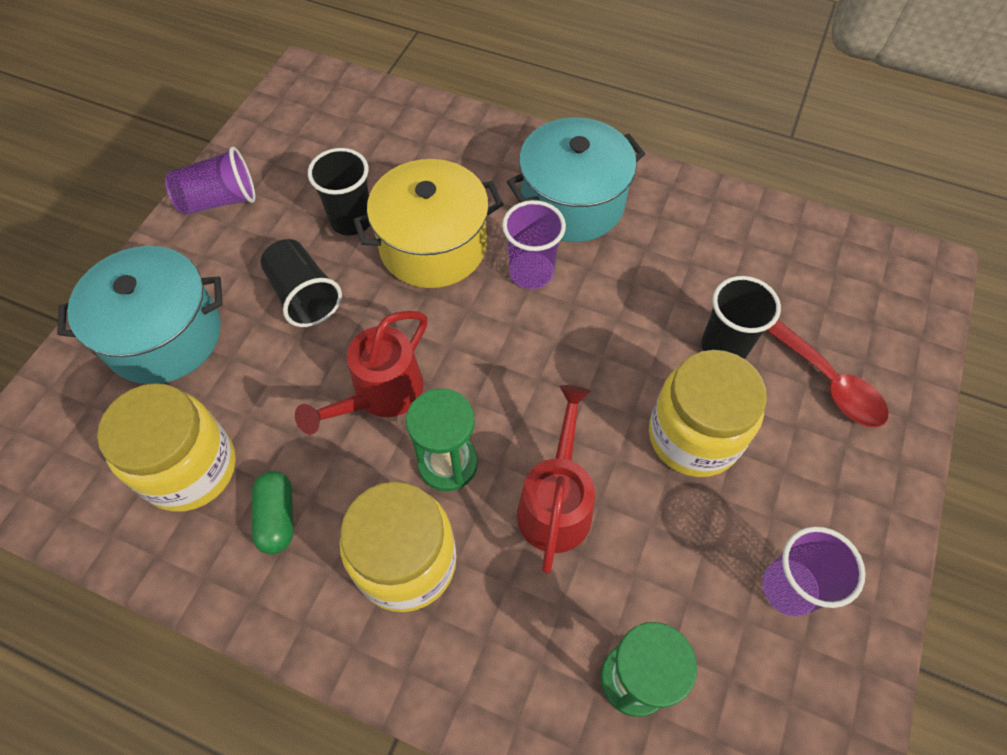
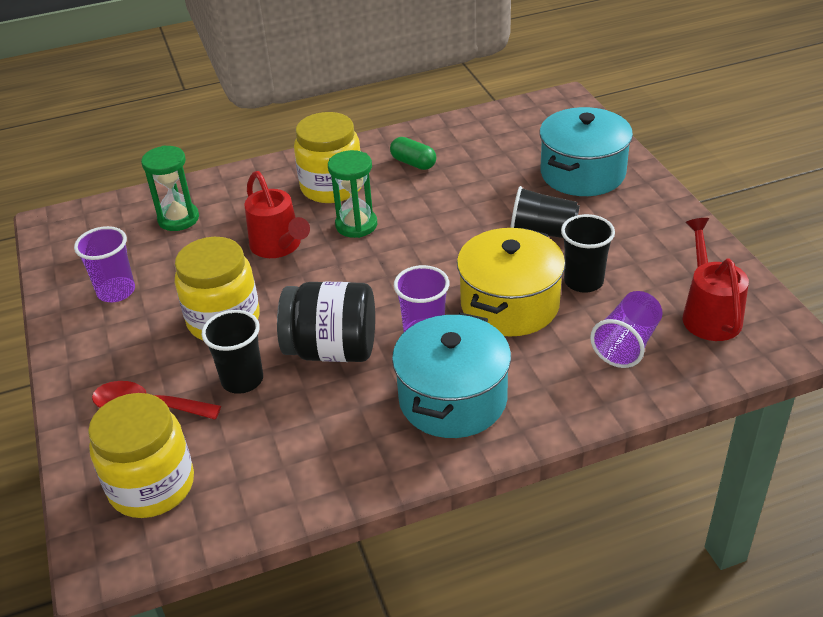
camera: 140 degrees right, 20 degrees down
yellow jar [97,383,236,512] -> yellow jar moved to [88,393,194,518]
purple cup [165,147,255,215] -> purple cup moved to [590,291,663,368]
red watering can [295,311,428,435] -> red watering can moved to [683,218,749,341]
none -> black jar [277,282,375,362]

